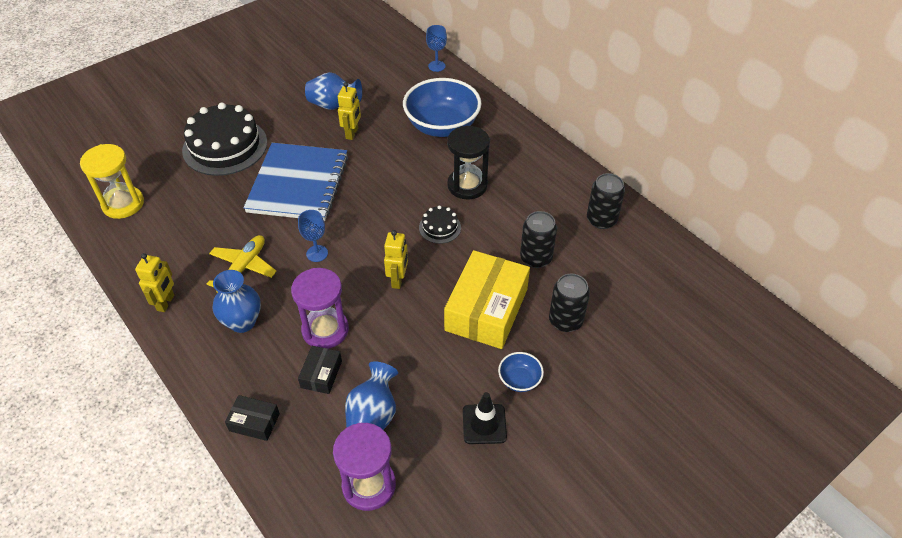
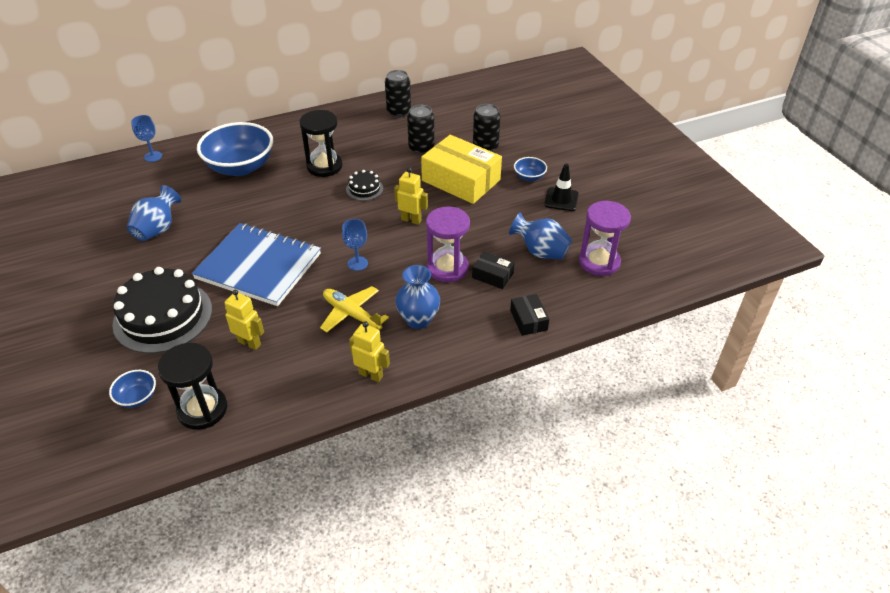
camera: 75 degrees left, 5 degrees down
yellow hourglass [80,144,144,219] -> black hourglass [157,343,227,430]
black box [225,395,280,441] -> black box turned 45 degrees counterclockwise [510,294,549,336]
yellow robot [338,82,361,140] -> yellow robot moved to [225,290,264,350]
none -> blue bowl [109,370,156,408]

